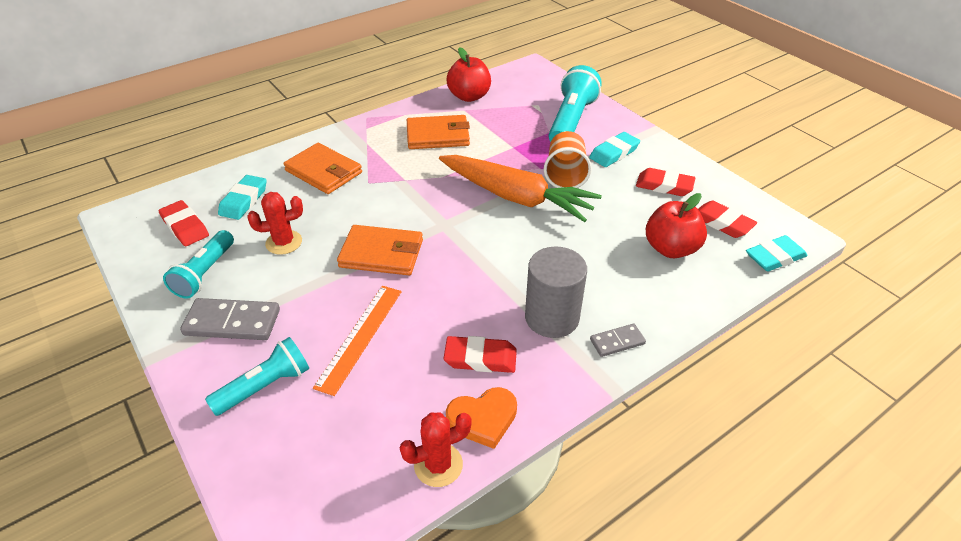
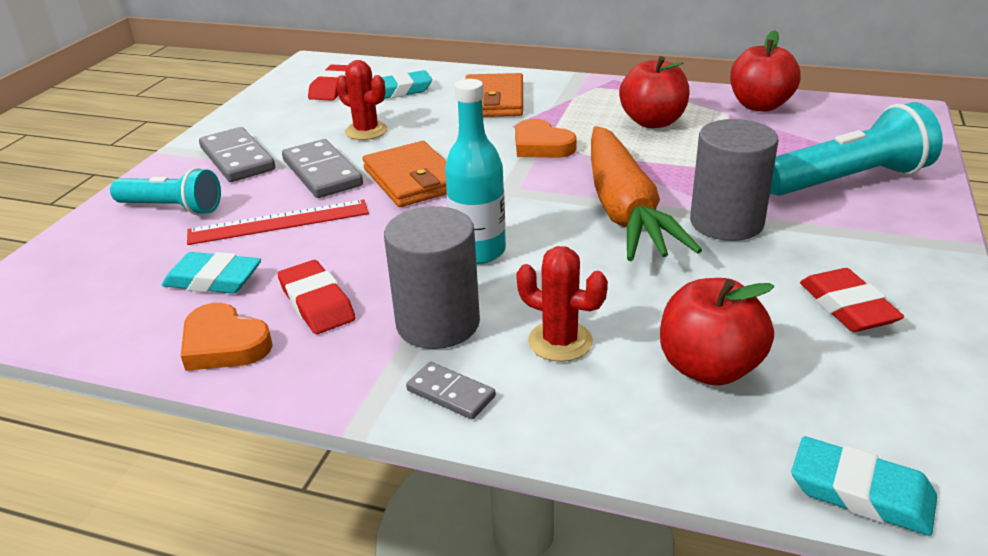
camera: 55 degrees right, 10 degrees down
turquoise flashlight [163,230,234,299] -> none
orange ruler [313,286,402,396] -> red ruler [187,200,369,245]
red cactus [400,413,472,487] -> red cactus moved to [516,246,608,362]
orange wallet [407,115,470,149] -> red apple [619,56,689,128]
orange cup [544,131,592,188] -> grey cylinder [690,119,779,241]
turquoise eraser [589,132,640,167] -> turquoise eraser moved to [162,252,261,294]
red eraser [698,201,757,238] -> none
none -> grey domino [282,139,363,198]
none -> turquoise bottle [445,79,506,264]
none -> orange heart [515,119,577,158]

